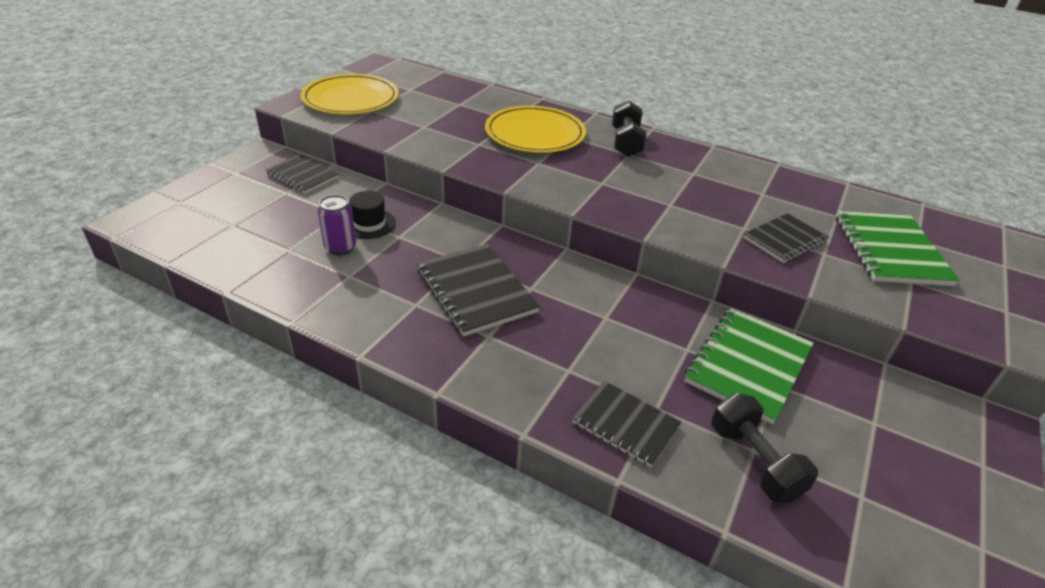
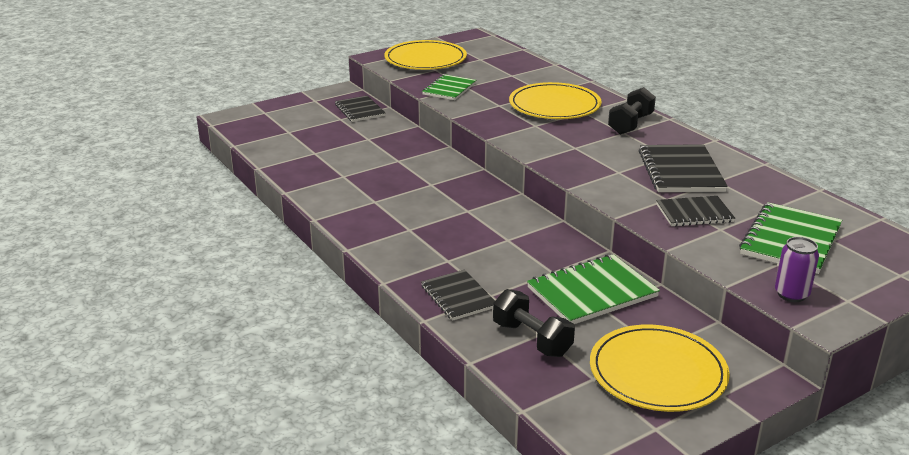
camera: 30 degrees right, 10 degrees down
purple can [318,195,356,255] -> purple can moved to [775,237,819,302]
black hat [349,191,396,239] -> none
black notebook [417,244,540,336] -> black notebook moved to [639,144,728,192]
black dumbbell [711,393,818,502] -> black dumbbell turned 45 degrees counterclockwise [493,289,575,357]
none -> green notebook [422,74,476,100]
none -> yellow plate [590,325,730,412]

